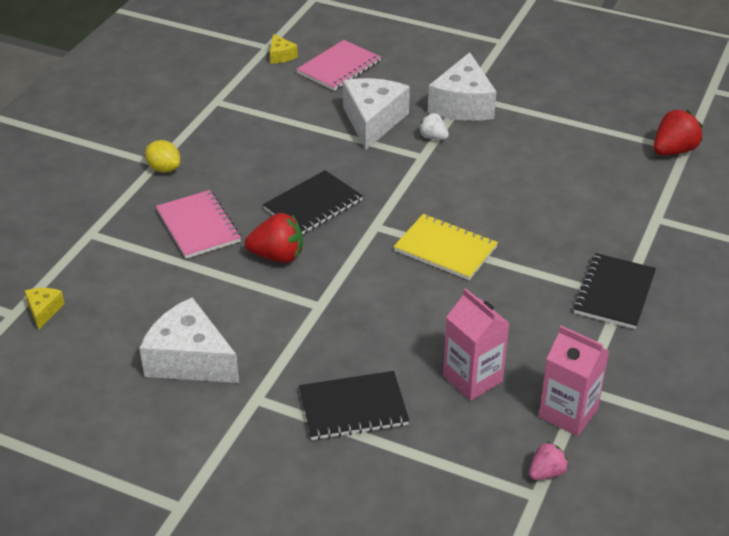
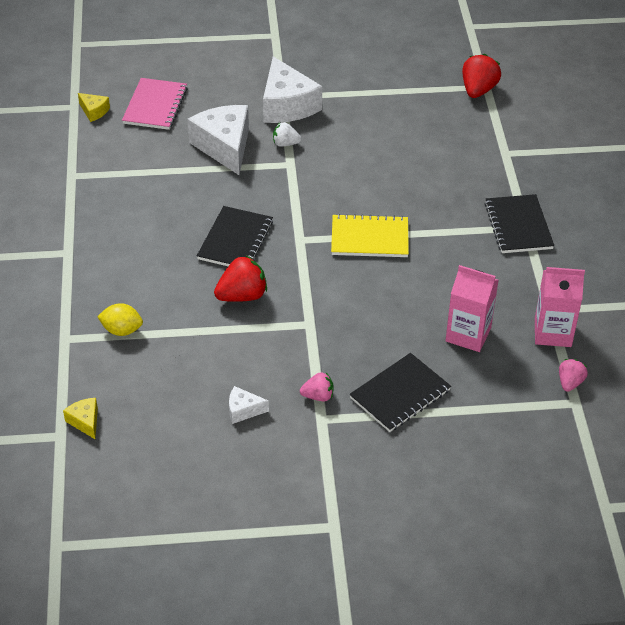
camera: 30 degrees left, 5 degrees up
white cheese [139,297,239,383] -> white cheese [229,386,269,424], size x0.46
yellow lemon [145,140,180,173] -> yellow lemon moved to [97,303,143,336]
pink notebook [156,190,241,259] -> none
none -> pink strawberry [300,372,334,401]

